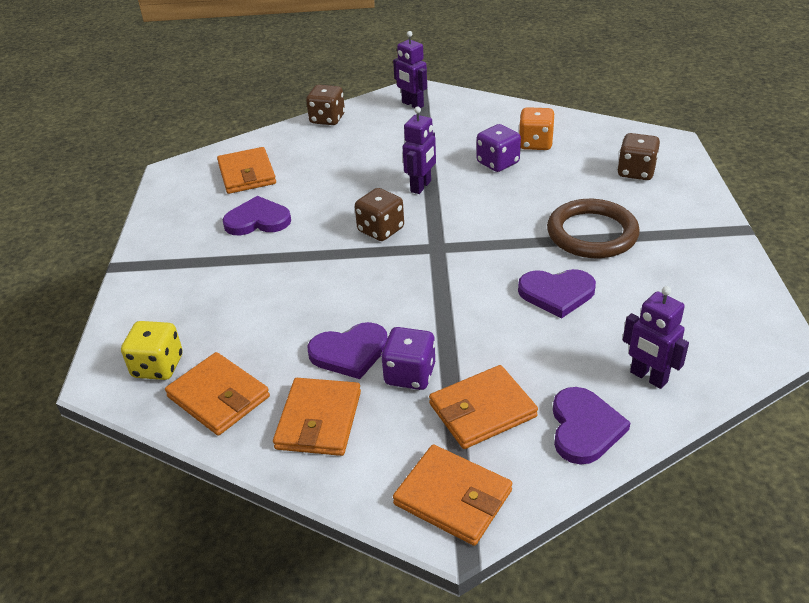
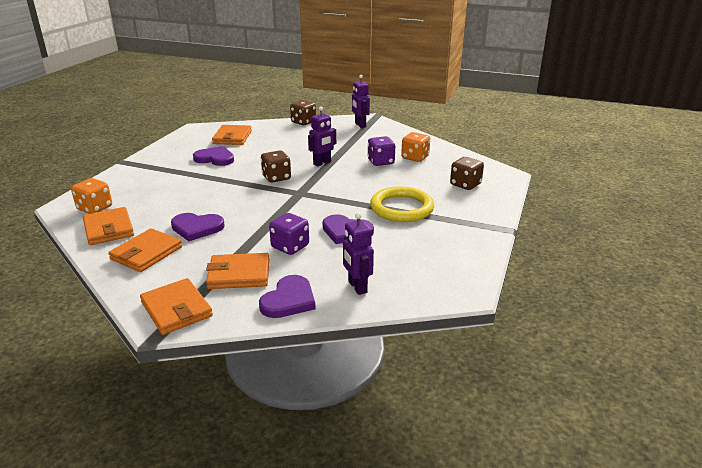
camera: 20 degrees right, 10 degrees down
yellow dice [121,321,183,380] -> orange dice [71,178,112,214]
purple dice [381,327,435,390] -> purple dice moved to [269,213,309,255]
brown ring [547,199,640,258] -> yellow ring [370,186,434,222]

